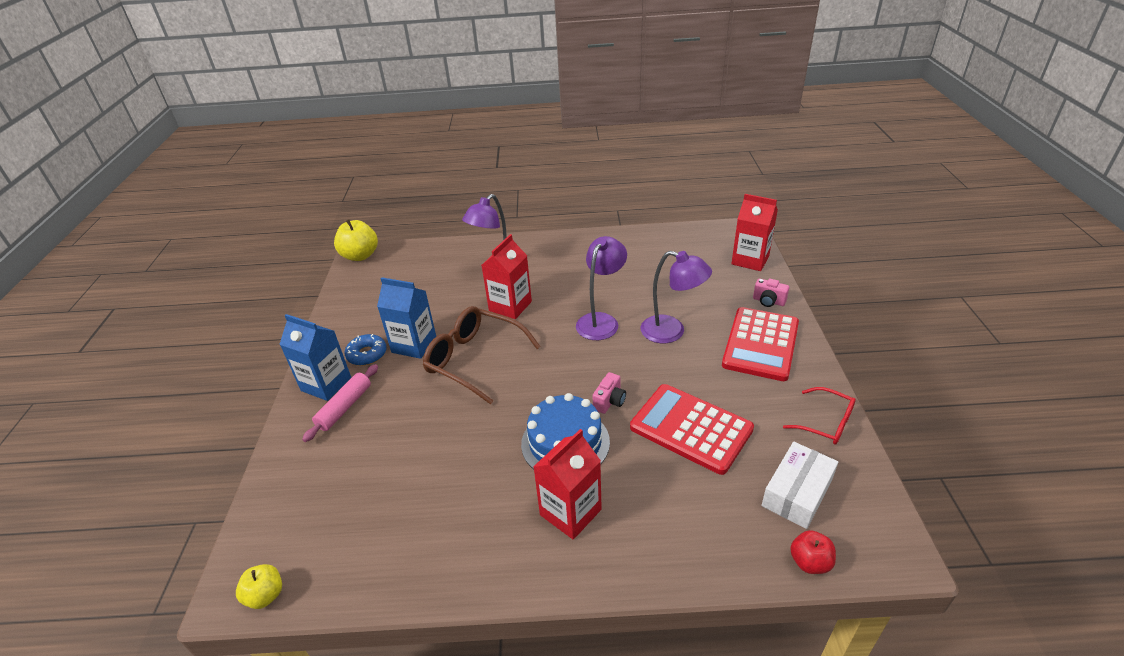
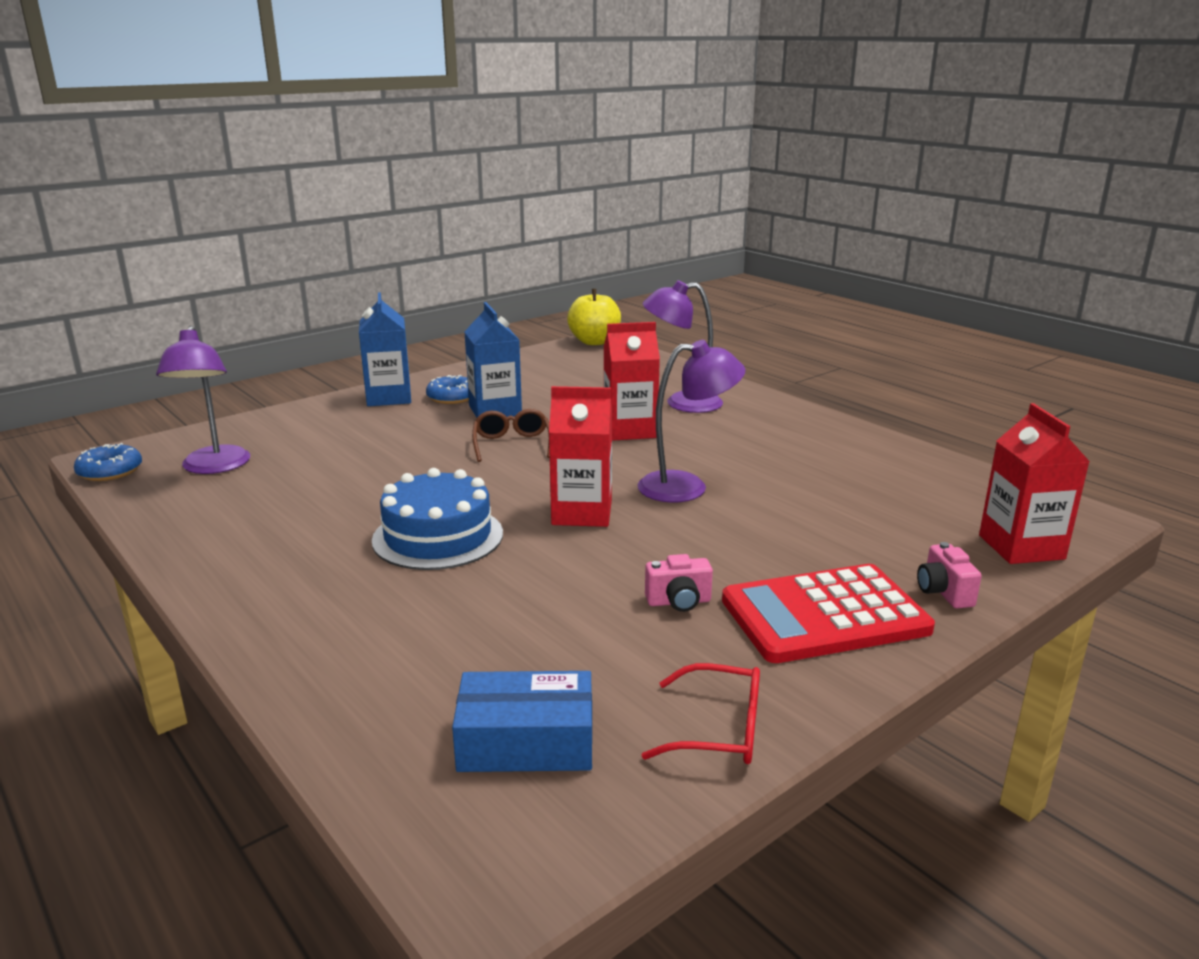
camera: 50 degrees right, 15 degrees down
yellow apple [236,564,282,609] -> blue donut [74,443,142,481]
pink rolling pin [302,364,378,442] -> none
brown glasses [423,306,541,404] -> brown glasses [472,409,550,462], size x0.58
red carton [533,429,602,540] -> red carton moved to [549,386,612,527]
pink camera [593,372,626,414] -> pink camera moved to [645,554,713,612]
red calculator [630,384,754,475] -> none
purple lamp [641,251,712,343] -> purple lamp moved to [156,326,250,474]
white box [762,442,838,529] -> blue box [452,671,592,772]
red glasses [783,387,856,445] -> red glasses turned 75 degrees counterclockwise [642,663,760,764]
red apple [790,530,836,574] -> none

